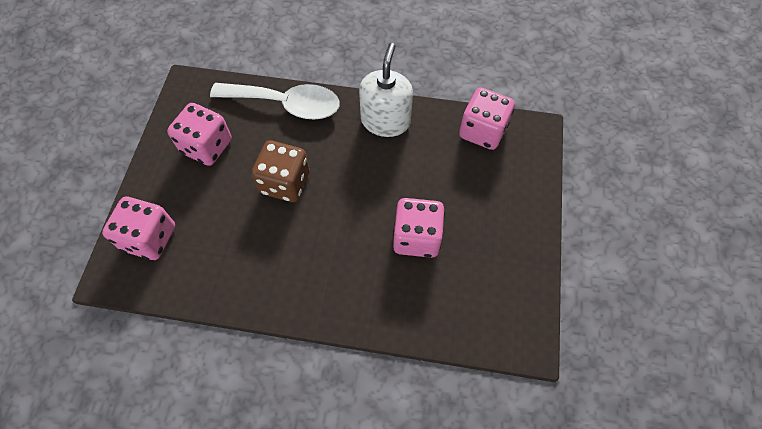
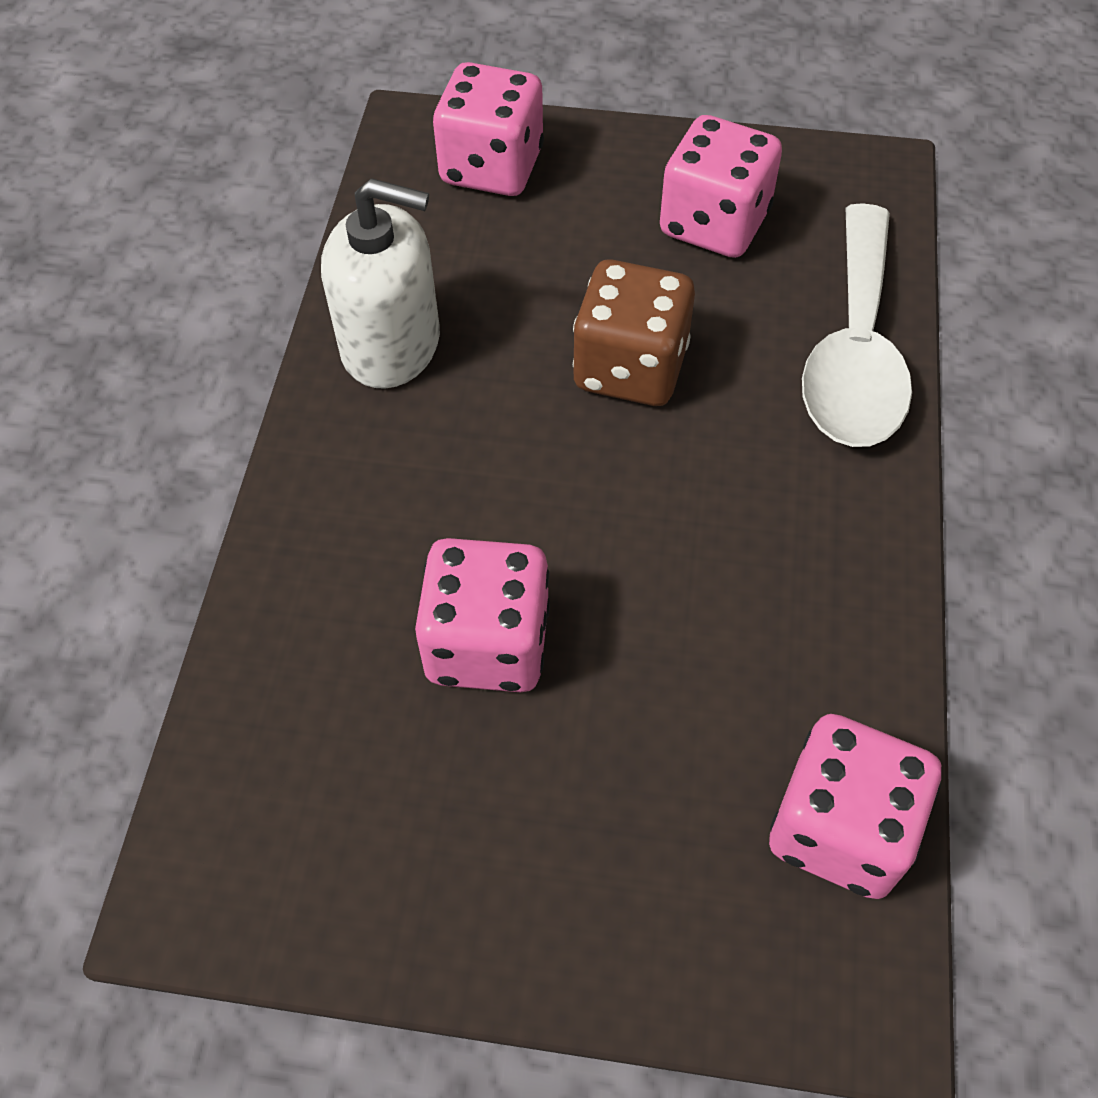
camera: 90 degrees right, 5 degrees down
white soap dispenser [359,43,413,137] -> white soap dispenser moved to [321,178,440,389]

